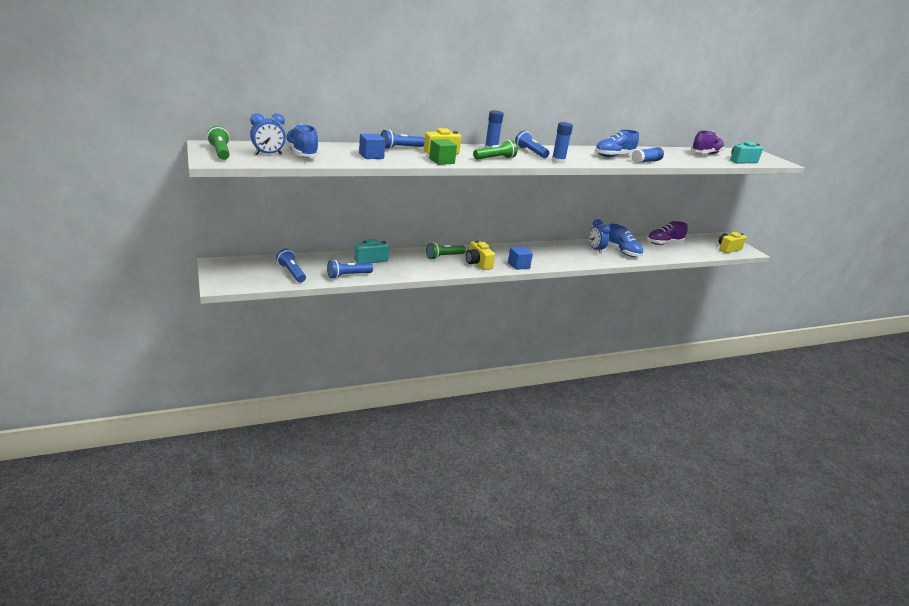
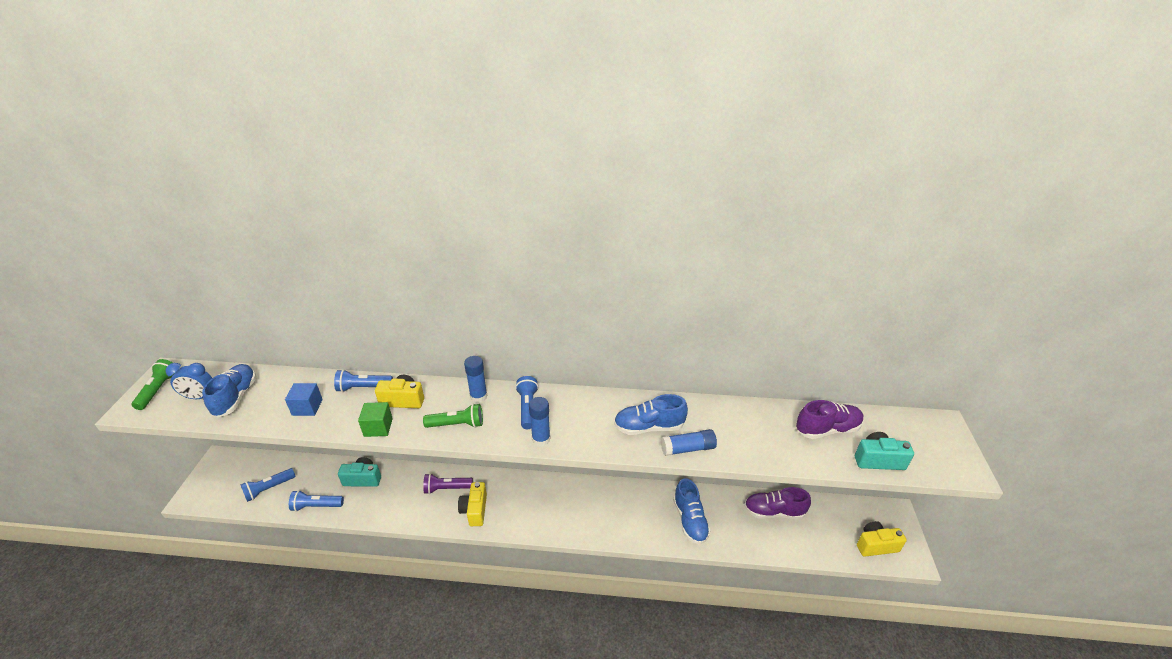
camera: 30 degrees right, 10 degrees up
blue flashlight [276,249,306,282] -> blue flashlight turned 120 degrees counterclockwise [241,468,295,502]
green flashlight [426,242,466,260] -> purple flashlight [423,473,473,494]
blue cube [508,246,533,270] -> none
blue clock [589,219,610,254] -> none

